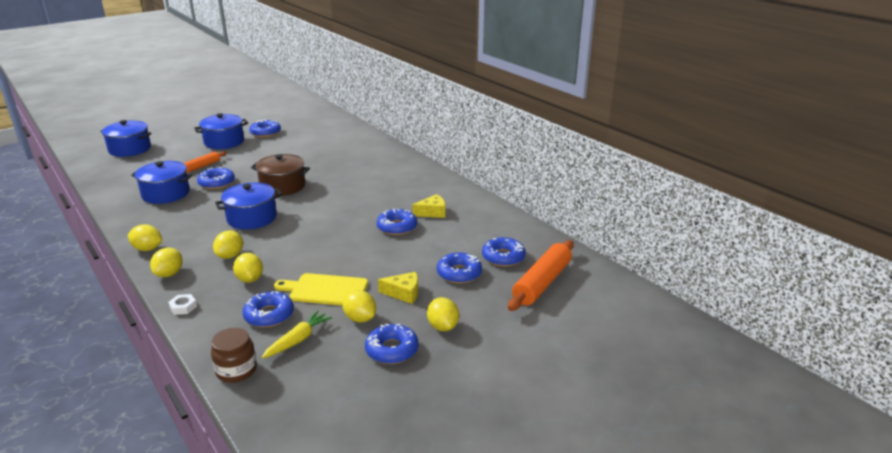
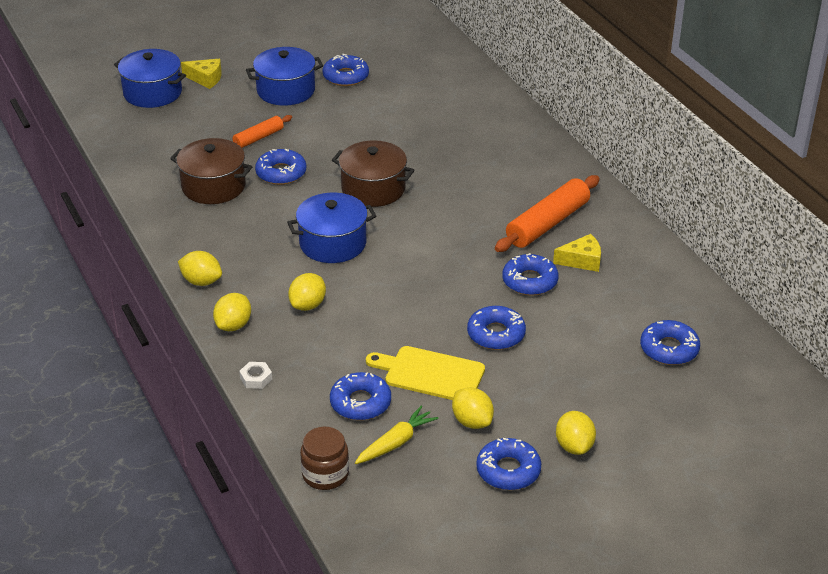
camera: 10 degrees right, 10 degrees up
blue pot [131,161,192,204] -> brown pot [170,138,252,204]
yellow lemon [233,253,263,283] -> none
yellow cheese [378,272,418,304] -> yellow cheese moved to [181,59,222,89]
blue donut [437,252,482,284] -> blue donut moved to [467,306,526,350]
orange rolling pin [508,240,574,311] -> orange rolling pin moved to [495,175,600,252]

